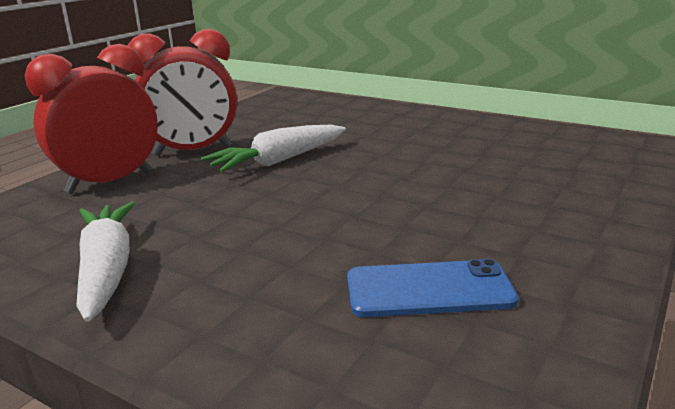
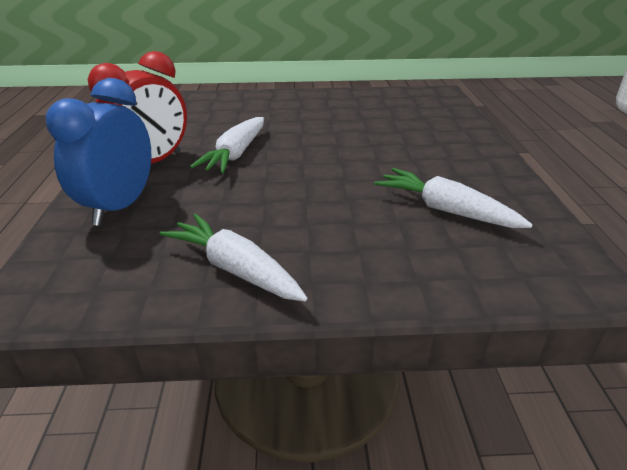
camera: 35 degrees left, 10 degrees up
red clock [25,44,158,194] -> blue clock [46,78,151,226]
blue phone [347,259,519,317] -> white carrot [374,168,533,228]

